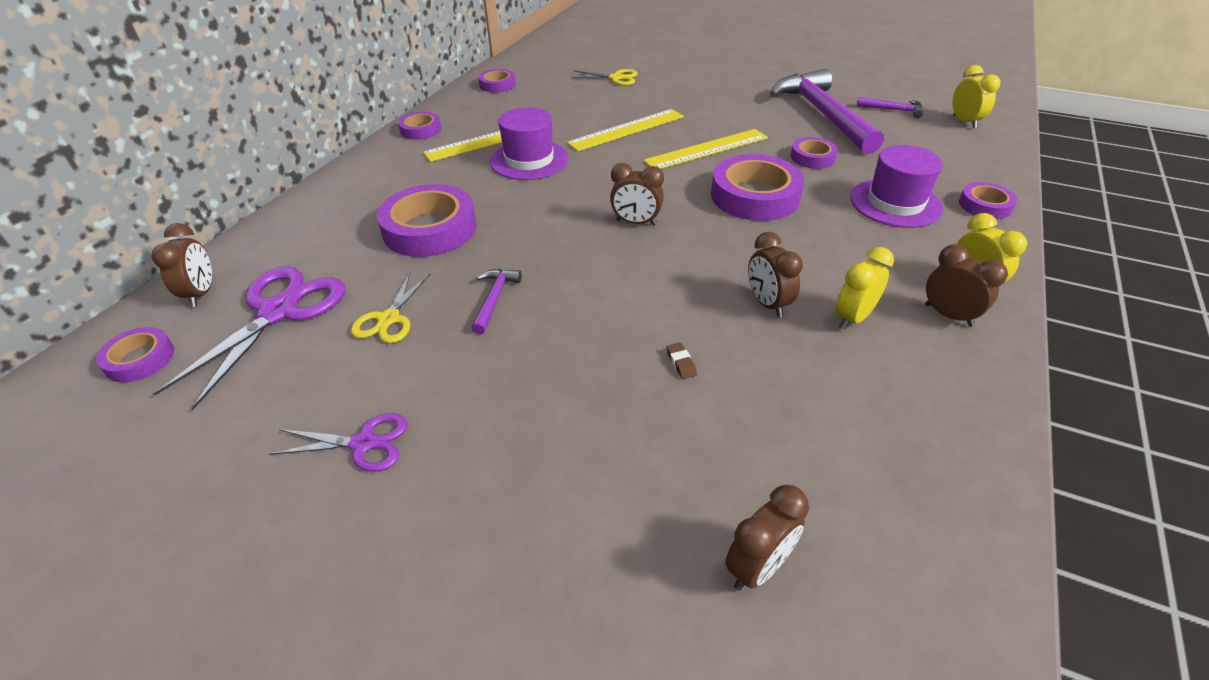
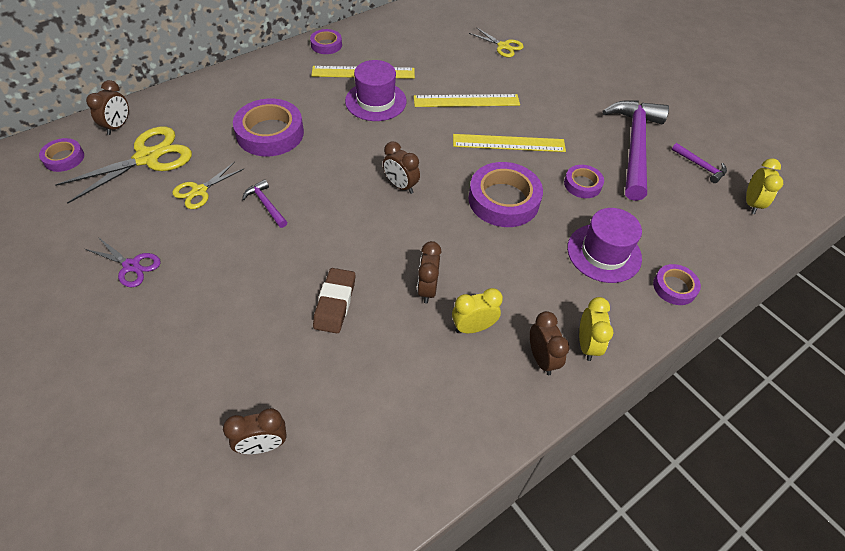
camera: 25 degrees right, 10 degrees up
purple scissors [153,266,345,410] -> yellow scissors [56,126,192,203]
purple hammer [471,269,522,334] -> purple hammer turned 75 degrees counterclockwise [242,179,287,228]
purple tape [478,69,516,93] -> none
brown eraser [666,342,697,379] -> brown eraser [313,268,355,333], size x2.30

